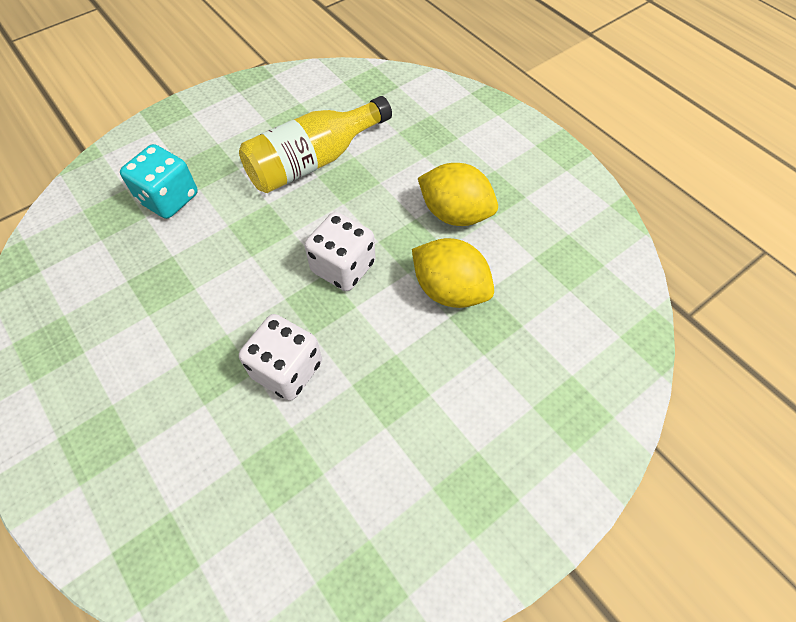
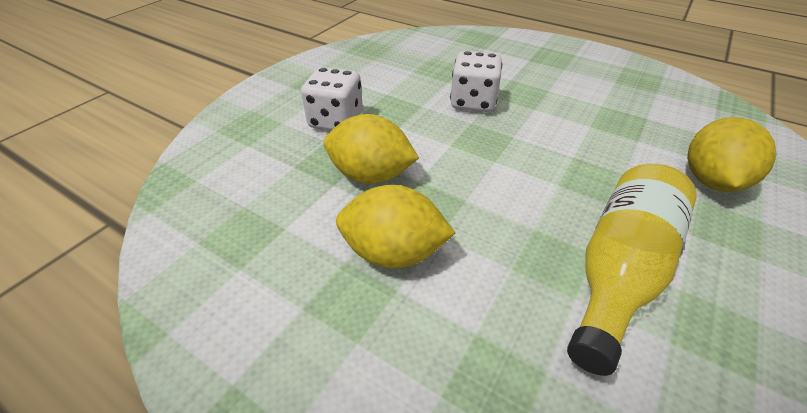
camera: 160 degrees right, 15 degrees down
turquoise dice [120,144,198,219] -> yellow lemon [687,117,776,192]
white dice [304,212,376,291] -> white dice moved to [301,67,363,131]

